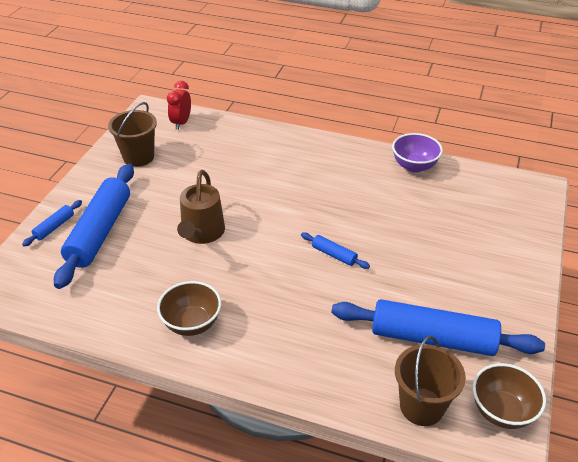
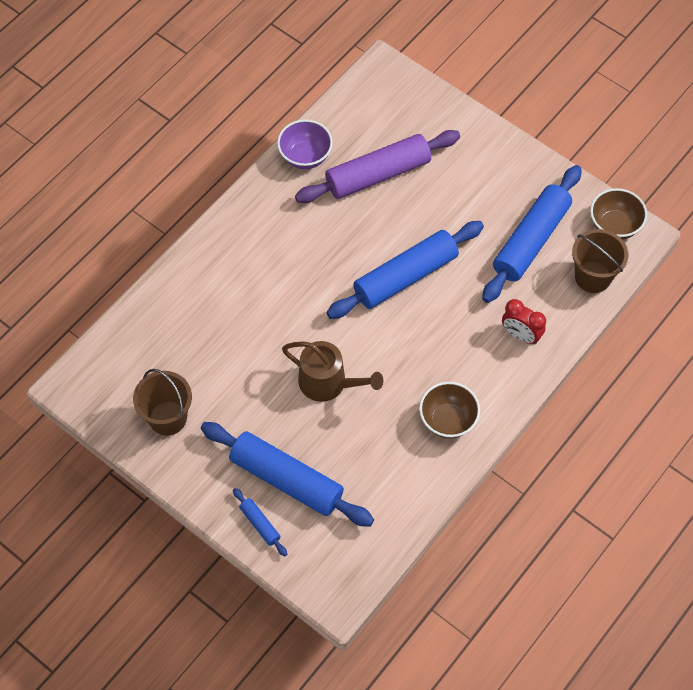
camera: 70 degrees left, 20 degrees up
red clock [167,81,191,130] -> red clock moved to [502,299,546,345]
blue rolling pin [301,232,370,269] -> blue rolling pin [326,221,484,319], size x2.29
none -> purple rolling pin [295,130,460,203]

